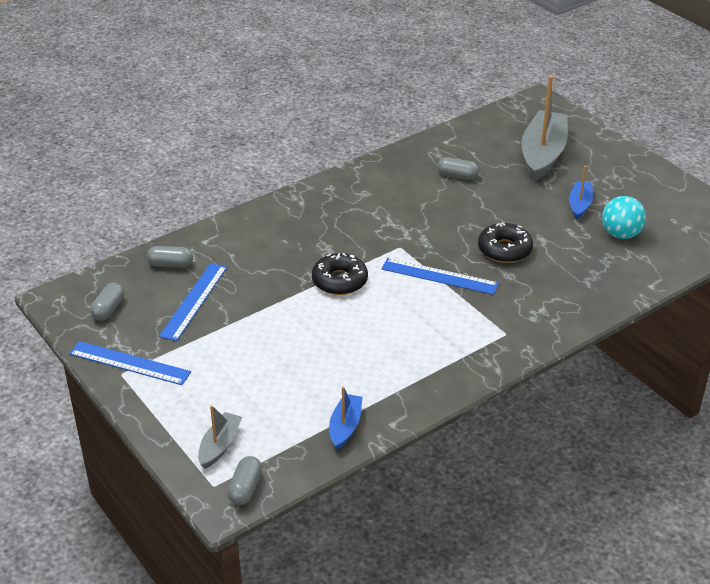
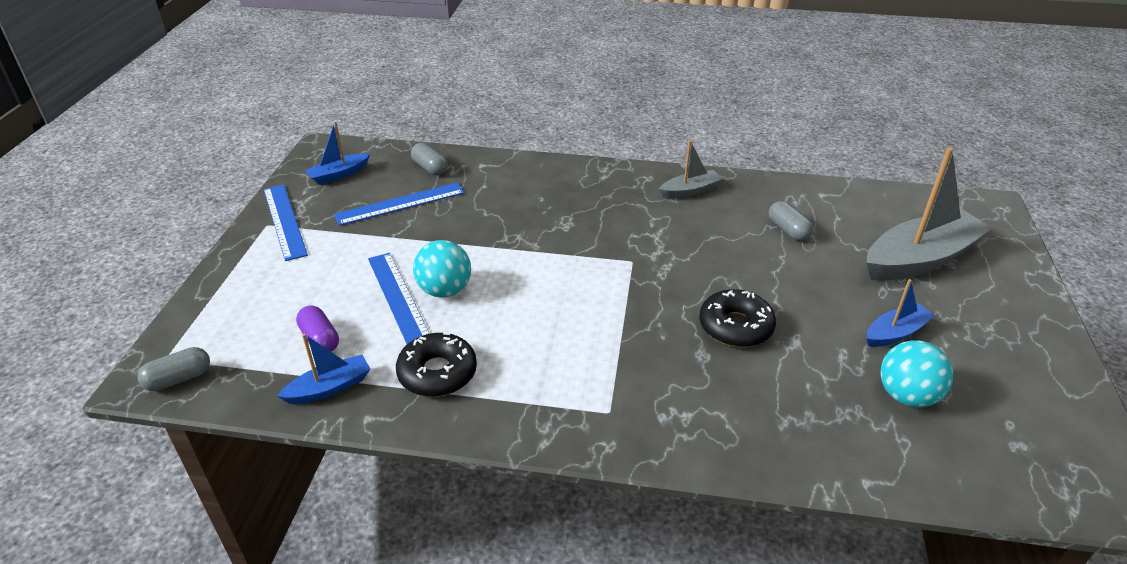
camera: 45 degrees right, 0 degrees up
grey capsule [90,283,124,321] -> blue boat [305,121,370,185]
grey boat [198,405,242,469] -> grey boat moved to [659,141,723,199]
black donut [312,253,368,295] -> black donut moved to [396,333,477,397]
blue ruler [381,258,499,295] -> blue ruler moved to [368,253,430,344]
none -> purple capsule [296,306,339,352]
none -> turquoise ball [413,240,471,298]

